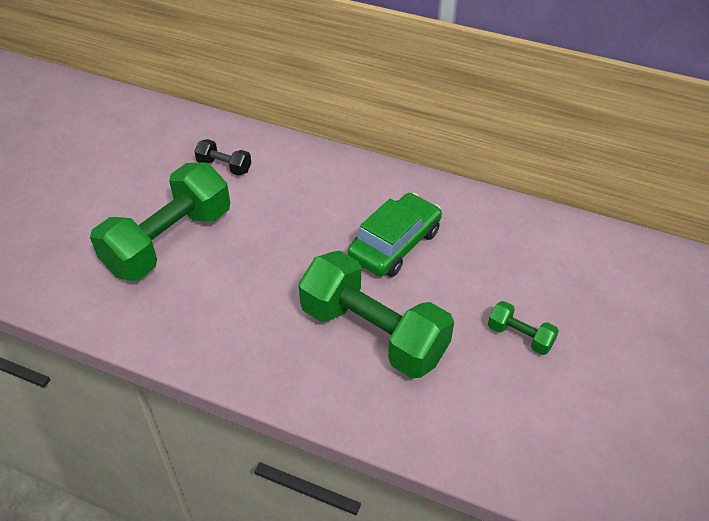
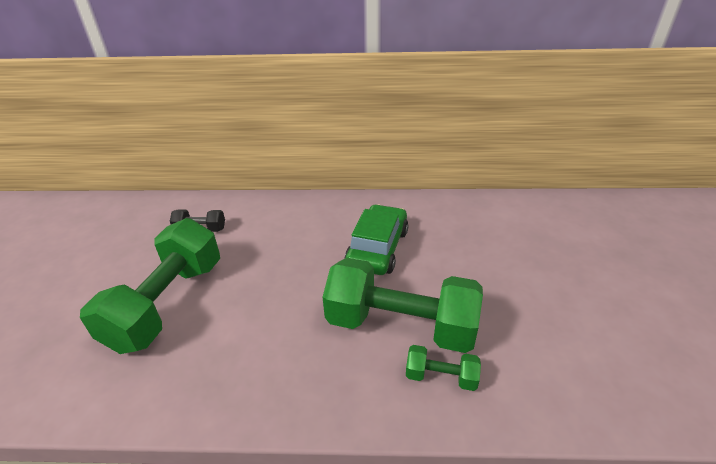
camera: 20 degrees left, 10 degrees down
green dumbbell [488,301,559,355] -> green dumbbell moved to [406,345,481,391]

